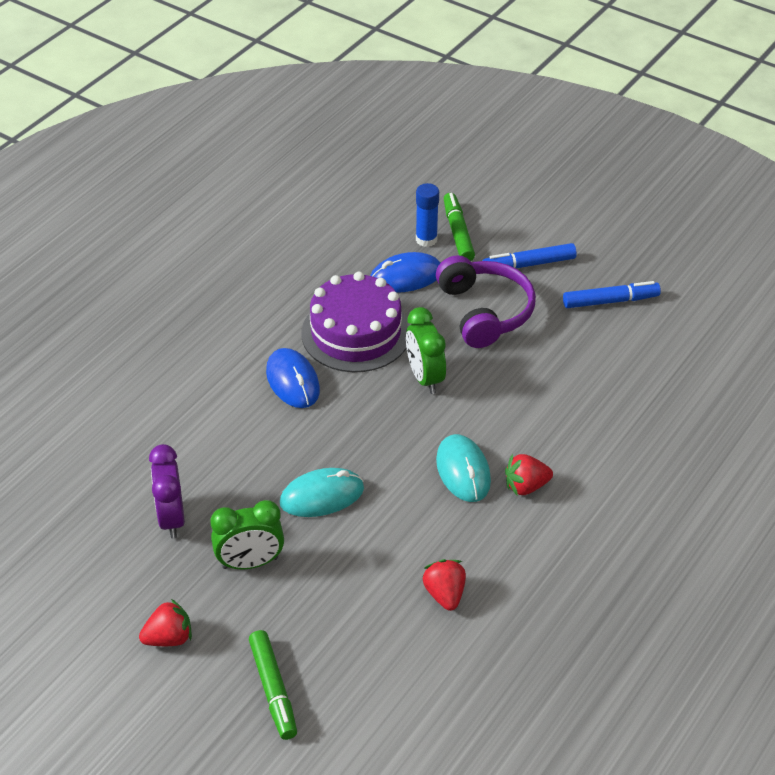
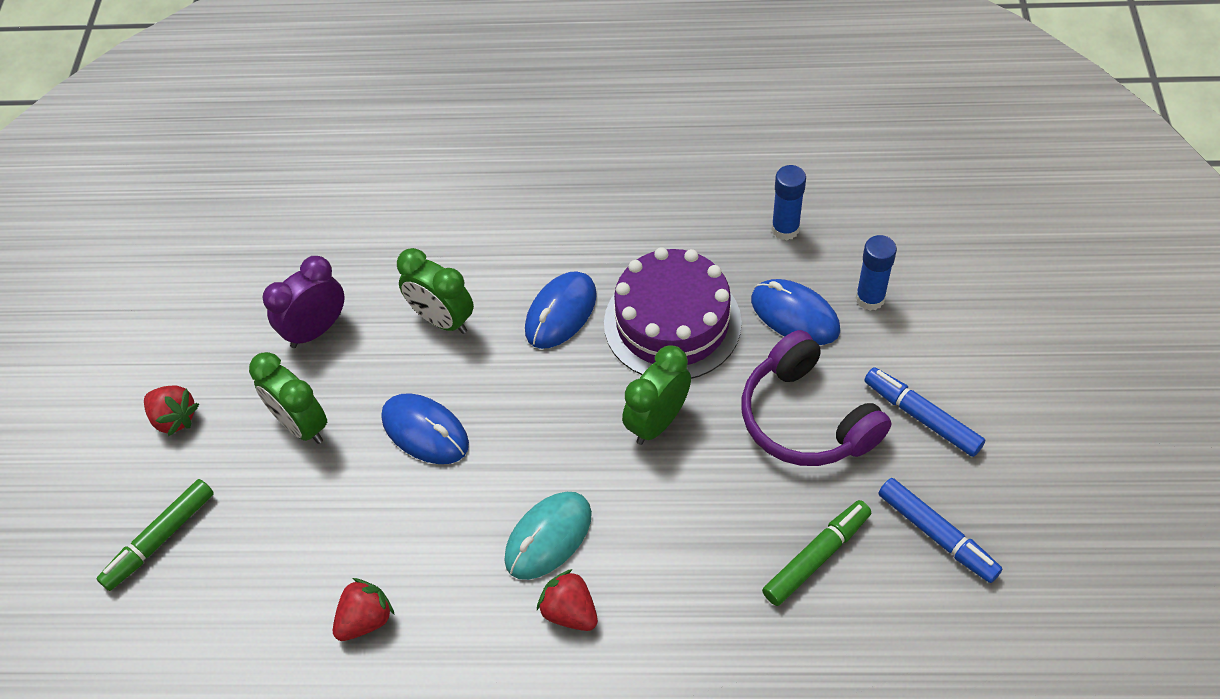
camera: 60 degrees right, 10 degrees up
turquoise mouse [280,468,364,517] -> blue mouse [381,393,469,464]
purple headphones [436,255,536,348] -> purple headphones turned 105 degrees clockwise [742,330,891,466]
green marker [444,193,475,261] -> green marker moved to [762,500,871,606]
none -> green clock [397,248,474,334]
none -> blue glue stick [771,165,806,240]

